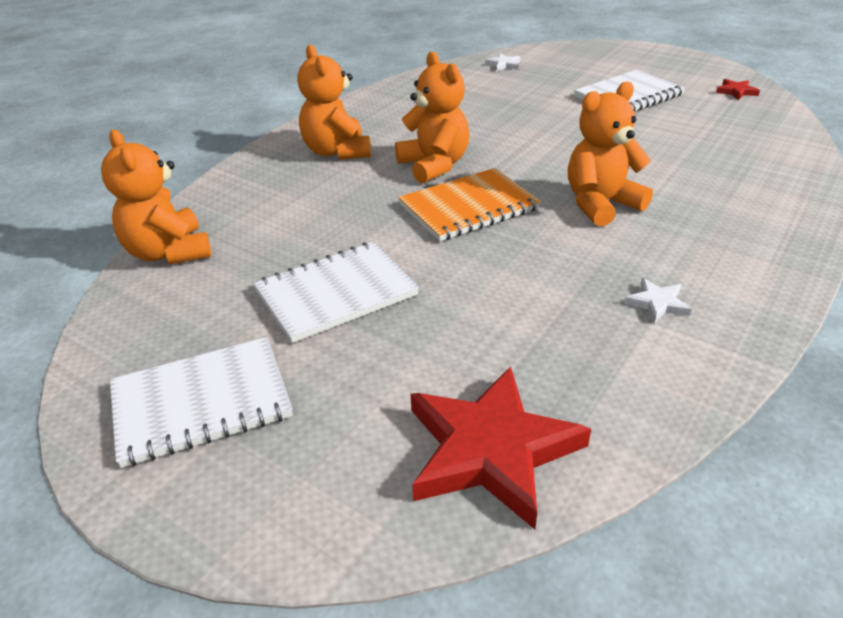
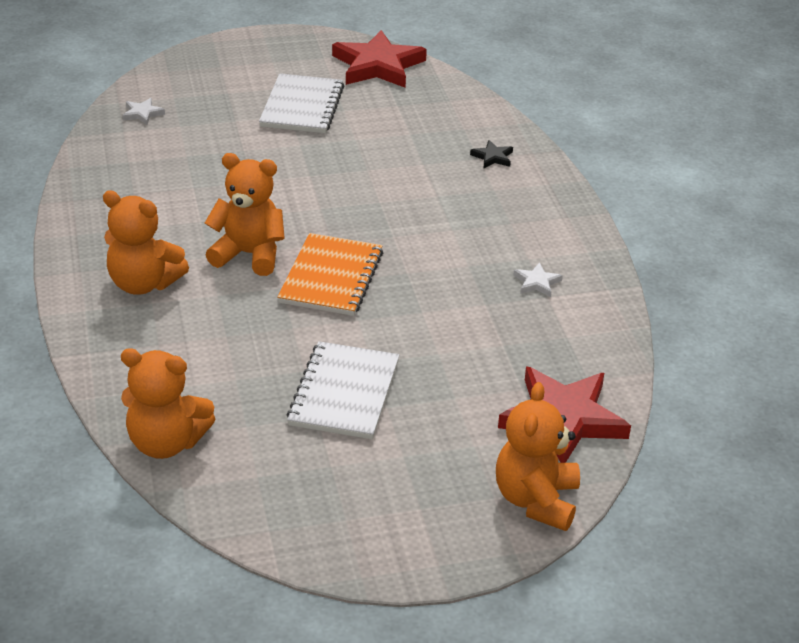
camera: 50 degrees left, 0 degrees up
white notebook [110,337,293,468] -> none
orange teddy bear [568,82,653,227] -> orange teddy bear moved to [496,382,580,531]
red star [716,79,760,100] -> red star [332,30,427,88], size x2.37
none -> black star [470,140,513,168]

